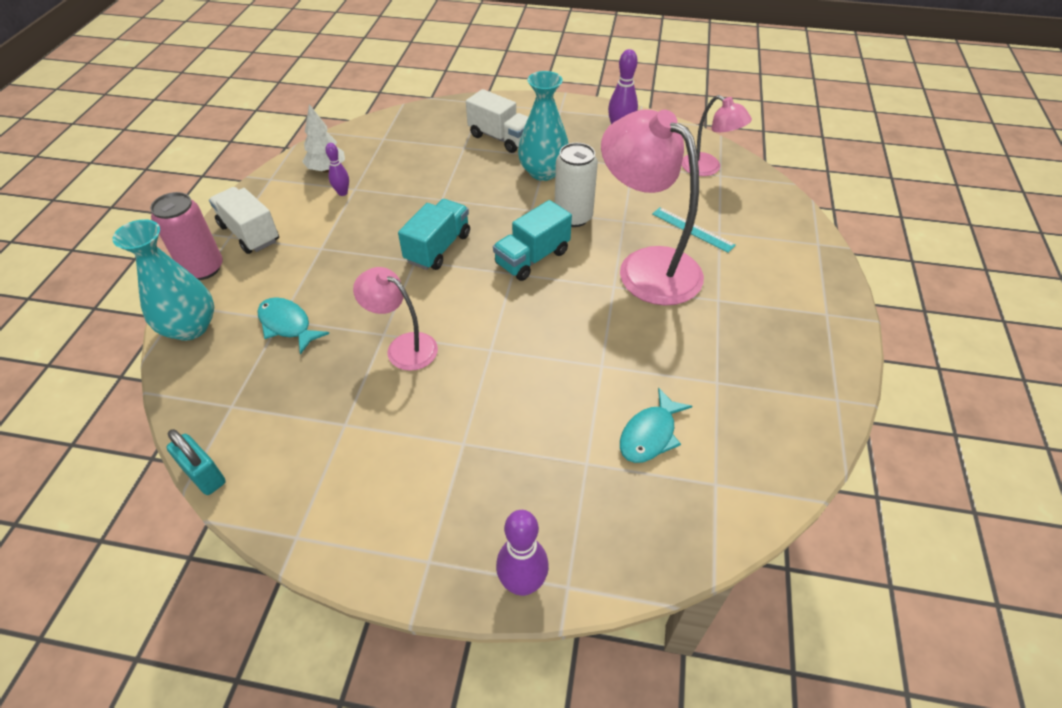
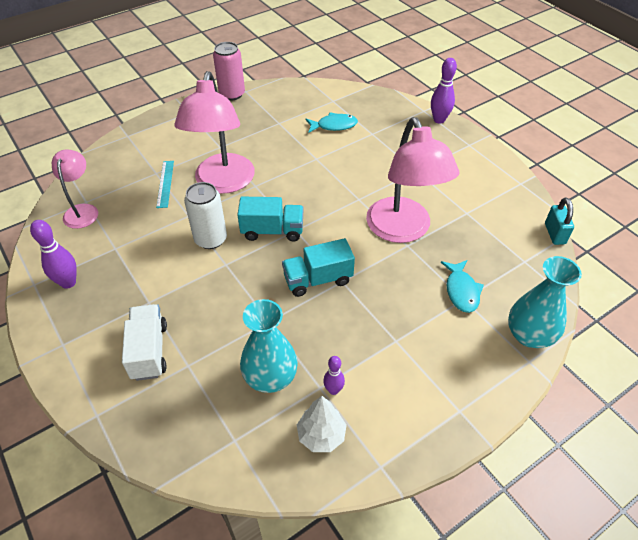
camera: 135 degrees left, 0 degrees up
pink can [150,192,223,280] -> pink can moved to [213,42,245,100]
white truck [209,187,279,254] -> none
pink lamp [353,267,438,371] -> pink lamp [366,117,459,243], size x1.83
turquoise vase [518,71,569,181] -> turquoise vase moved to [240,299,298,393]

